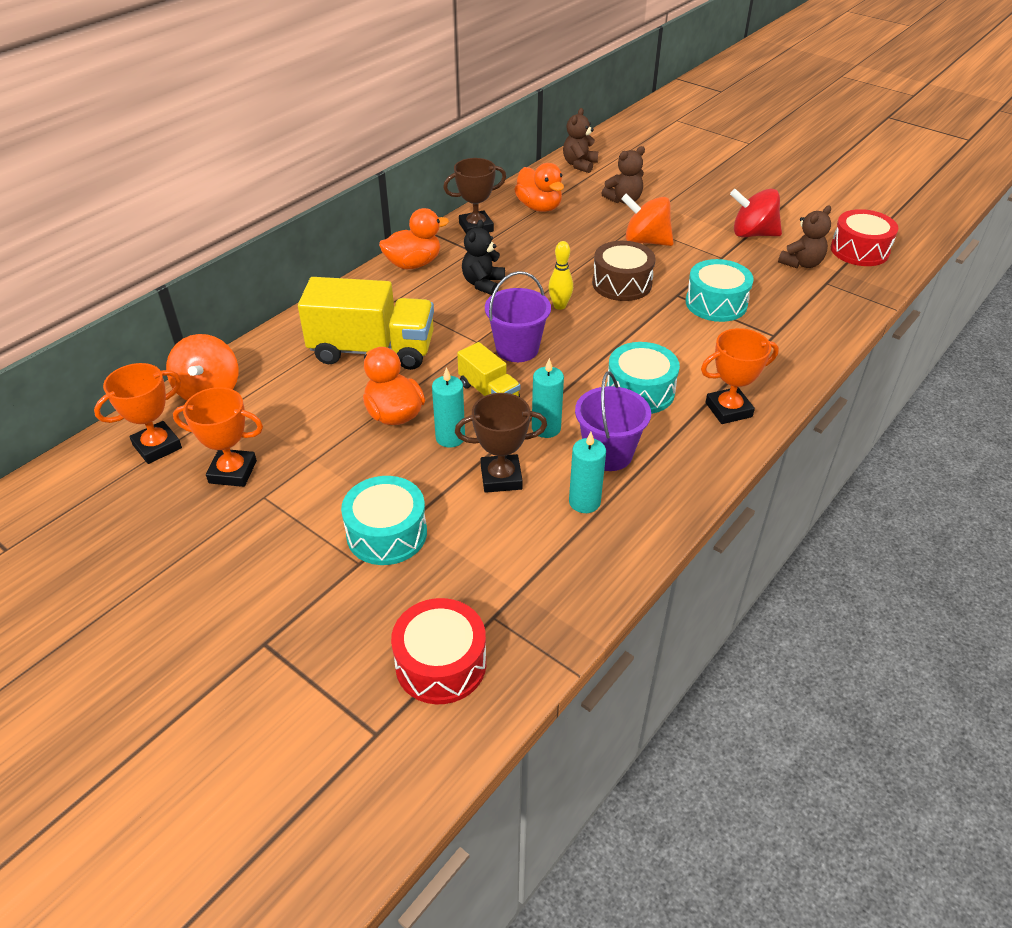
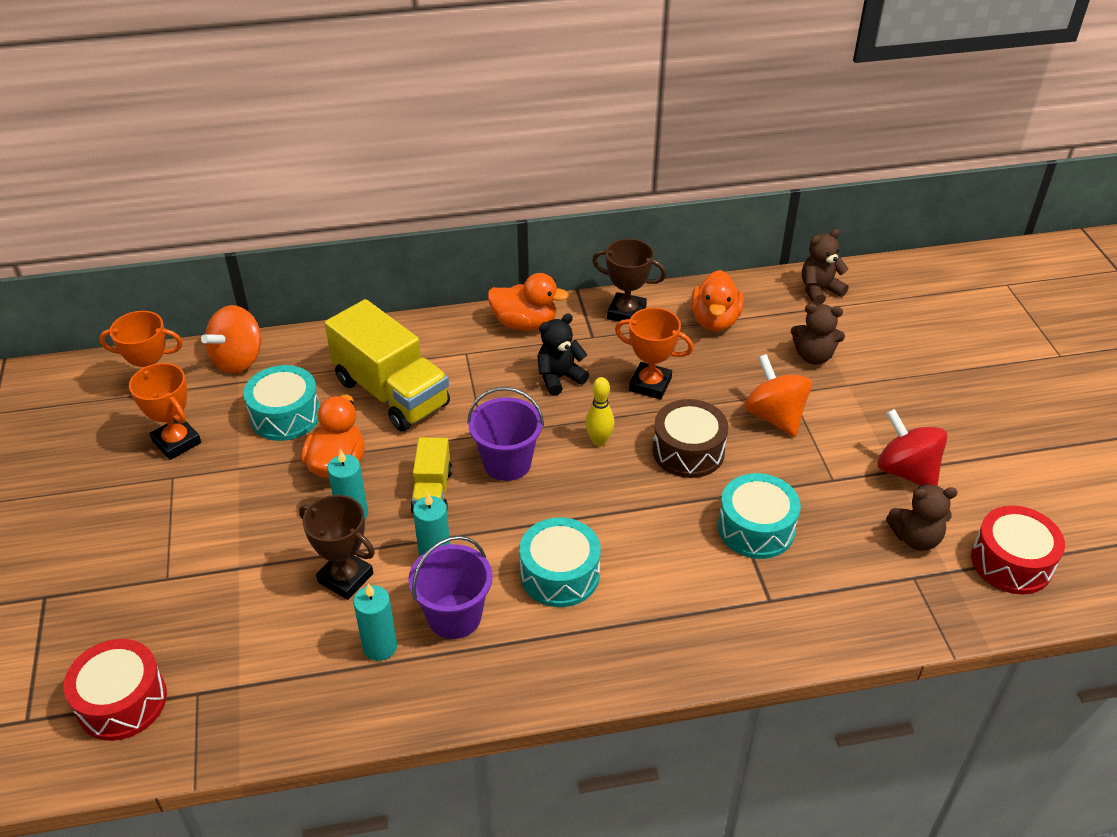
camera: 40 degrees right, 0 degrees up
turquoise drum [341,476,427,565] -> turquoise drum moved to [243,365,320,441]
orange trophy [701,328,779,424] -> orange trophy moved to [615,308,694,400]

